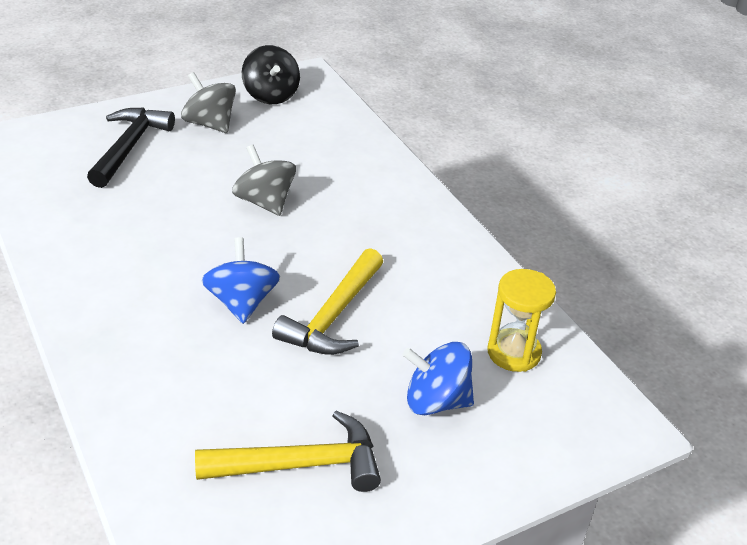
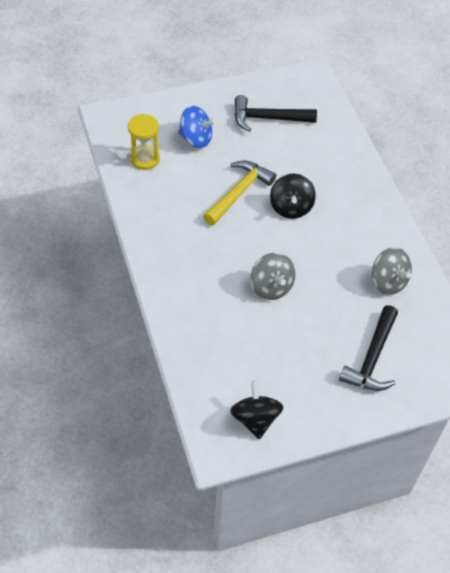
camera: 170 degrees left, 15 degrees up
grey spinning top [181,72,236,133] -> grey spinning top moved to [372,247,412,295]
yellow hammer [195,411,381,492] -> black hammer [235,95,317,132]
blue spinning top [201,237,280,324] -> black spinning top [270,174,316,219]

